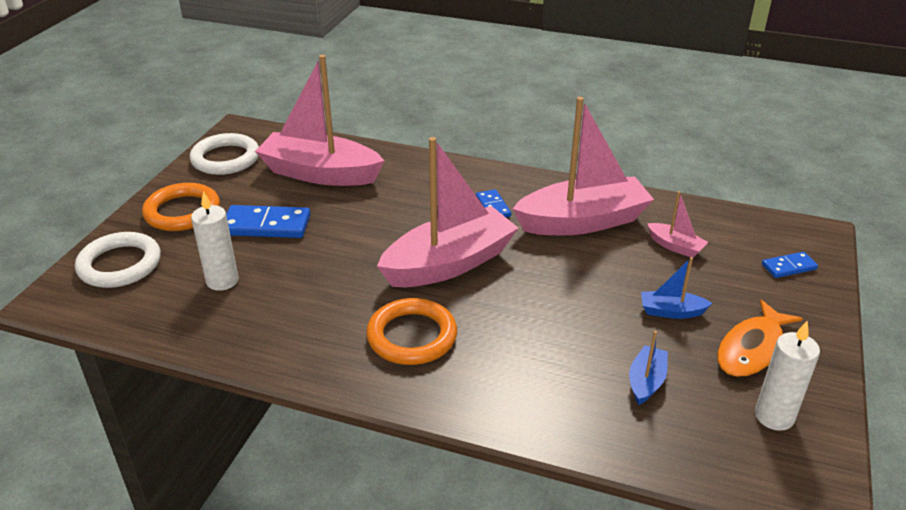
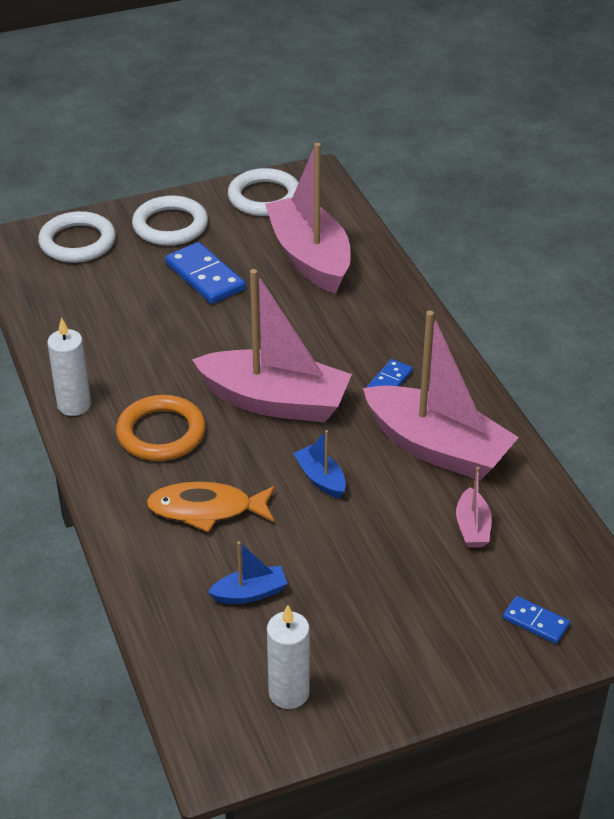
camera: 50 degrees right, 5 degrees up
orange ring [142,183,220,231] -> white ring [132,195,208,246]
white candle [191,191,239,291] -> white candle moved to [47,317,91,416]
blue boat [641,257,712,319] -> blue boat moved to [293,430,346,498]
orange fish [717,300,803,377] -> orange fish moved to [146,482,275,532]

